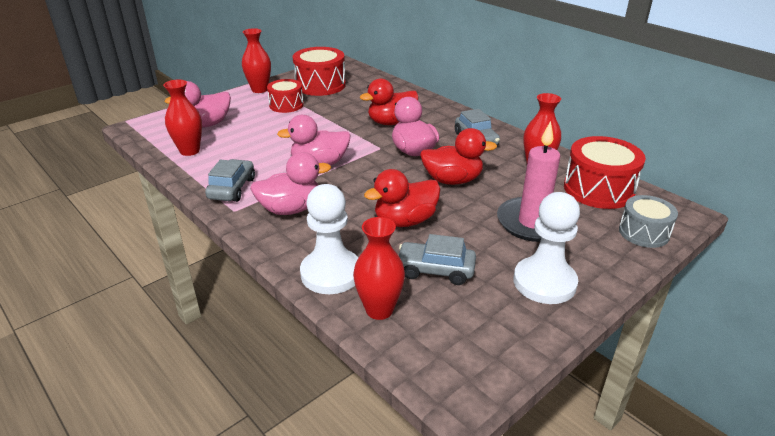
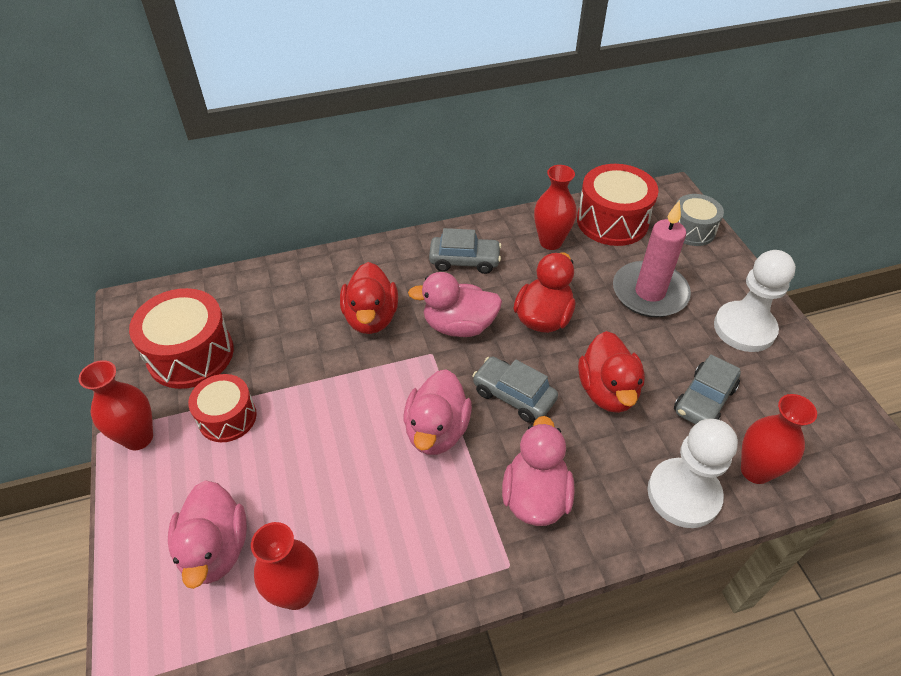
camera: 65 degrees left, 15 degrees up
grey car [205,159,255,202] -> grey car moved to [472,357,558,423]

